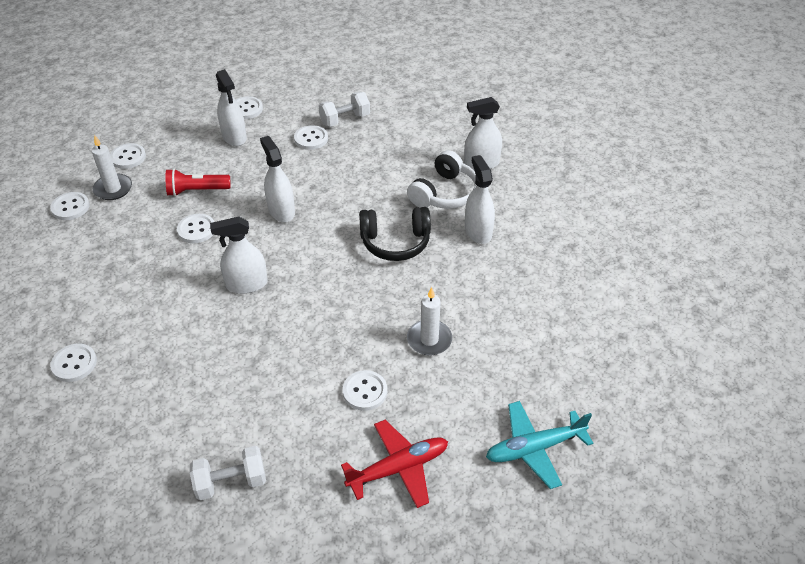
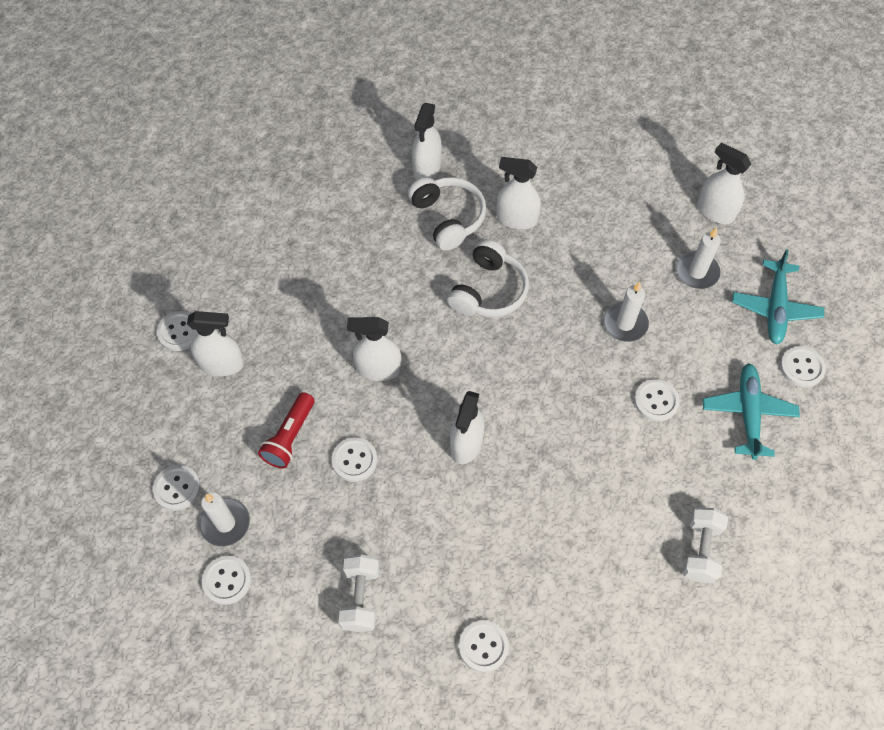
camera: 60 degrees left, 15 degrees up
white button [294,125,328,150] -> white button moved to [780,346,826,387]
white dumbbell [319,92,370,127] -> white dumbbell moved to [339,554,379,632]
red plane [341,420,448,508] -> turquoise plane [703,363,800,460]
black headphones [359,207,431,261] -> white headphones [447,239,529,317]
none -> white candle [676,228,721,289]
none -> white spray bottle [697,142,751,224]

